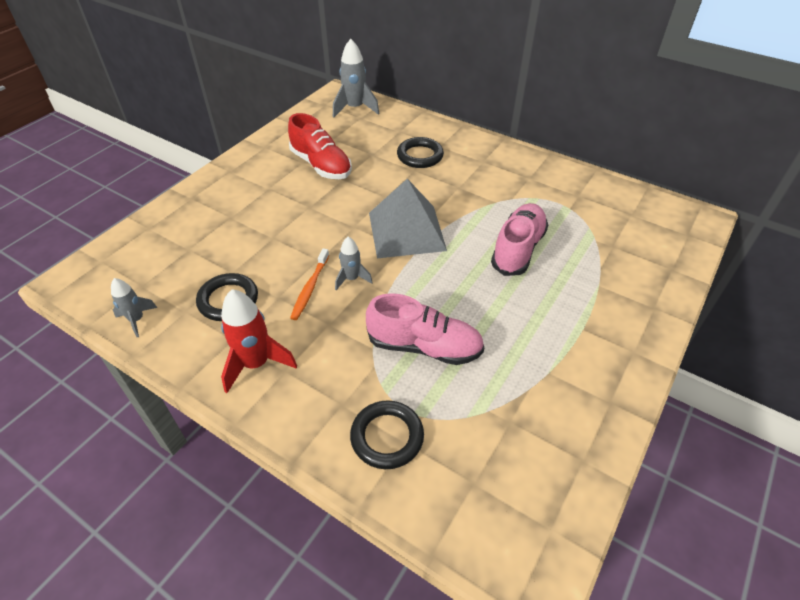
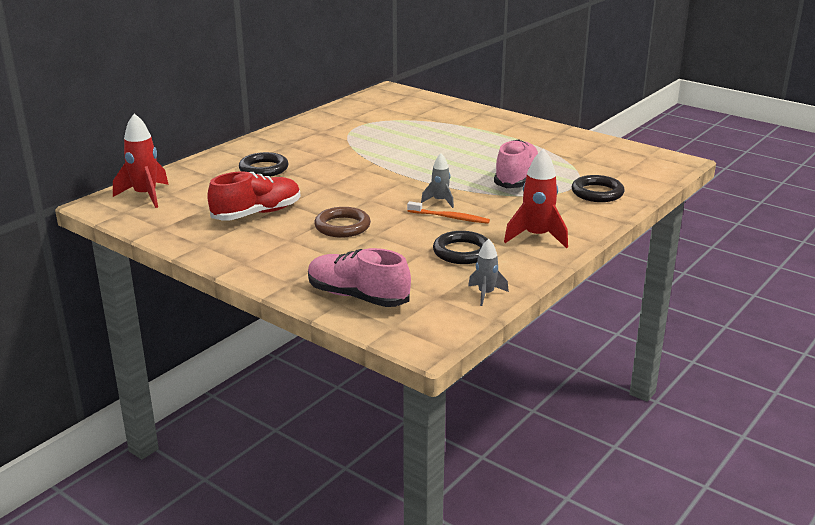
camera: 85 degrees left, 20 degrees down
grey rocket [333,39,380,117] -> red rocket [113,113,169,208]
grey pyramid [369,179,447,258] -> none
pink shoe [491,203,548,276] -> pink shoe moved to [308,248,411,307]
none -> brown ring [314,207,371,238]

